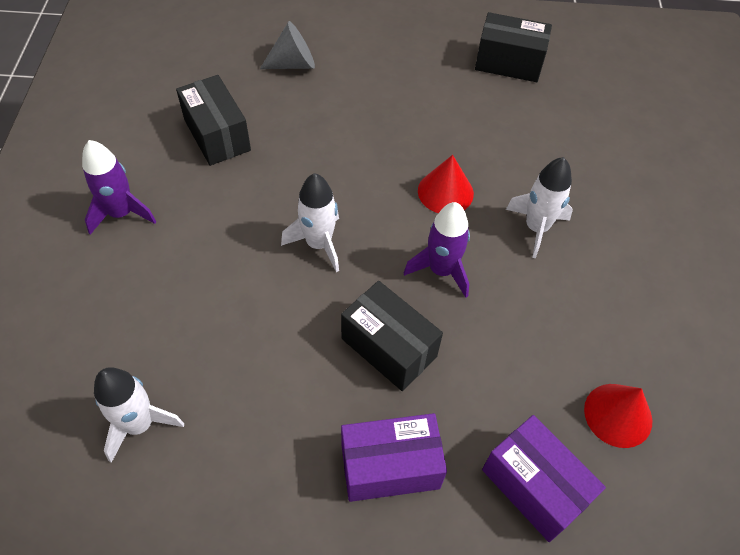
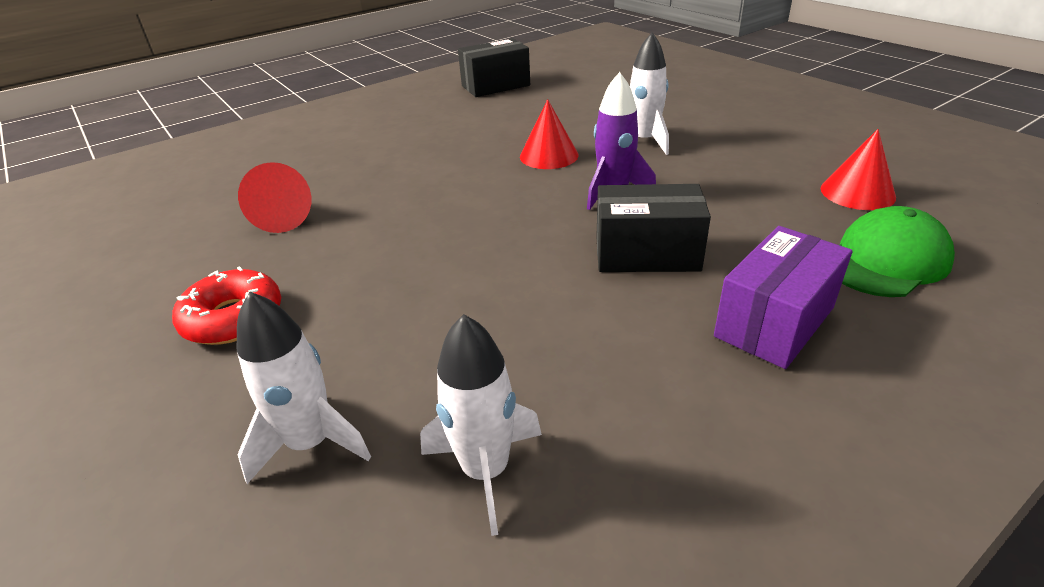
camera: 35 degrees left, 20 degrees down
purple rocket [82,140,156,235] -> red donut [172,266,281,345]
black box [176,75,251,166] -> red cone [238,162,311,233]
grey cone [260,21,315,69] -> none
white rocket [281,173,339,272] -> white rocket moved to [237,291,371,484]
purple box [482,415,606,542] -> green cap [840,206,955,297]

